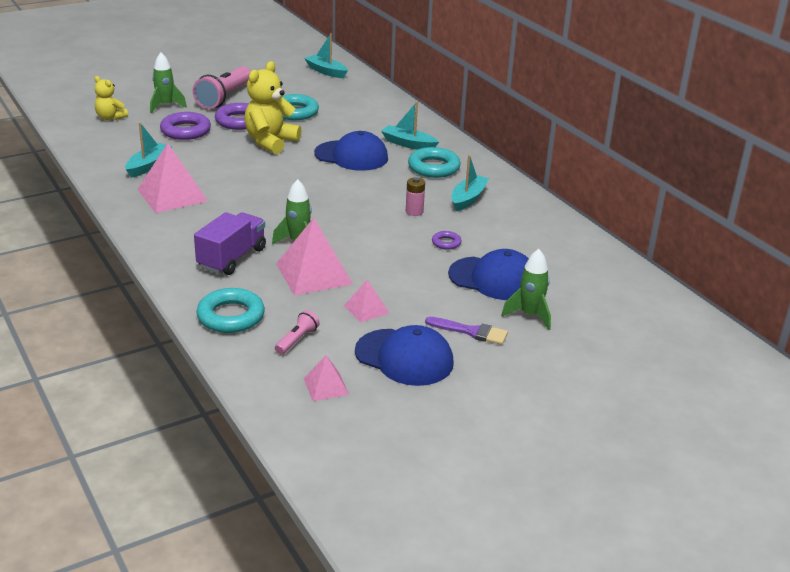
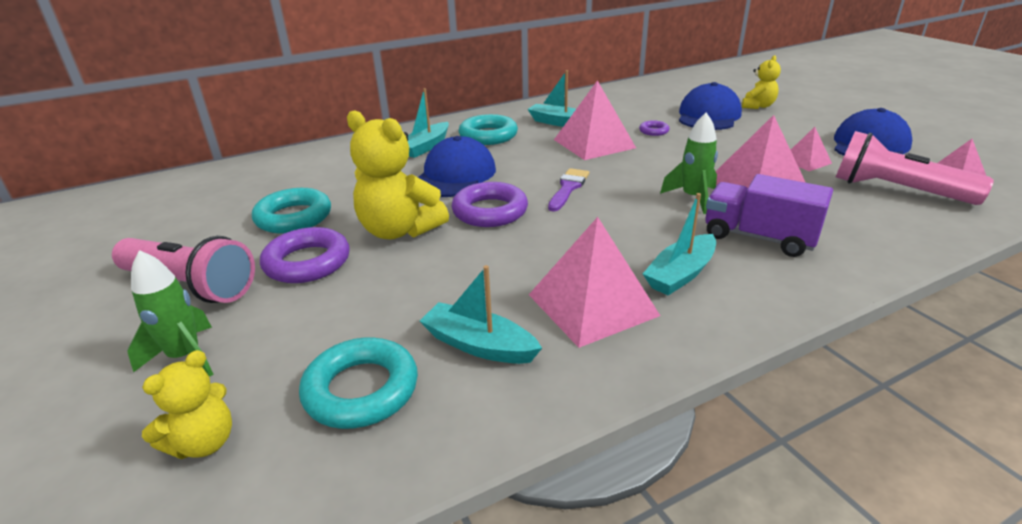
camera: 85 degrees left, 0 degrees up
purple ring [160,112,211,140] -> purple ring moved to [451,182,528,227]
turquoise ring [196,288,265,333] -> turquoise ring moved to [299,337,418,429]
pink flashlight [275,310,320,355] -> pink flashlight [836,131,994,205], size x2.11
turquoise boat [304,33,348,78] -> turquoise boat moved to [643,193,716,295]
pink battery [406,177,425,216] -> pink pyramid [554,80,636,160]
purple brush [425,317,508,345] -> purple brush moved to [548,168,589,211]
green rocket [501,249,551,330] -> yellow teddy bear [742,55,781,109]

